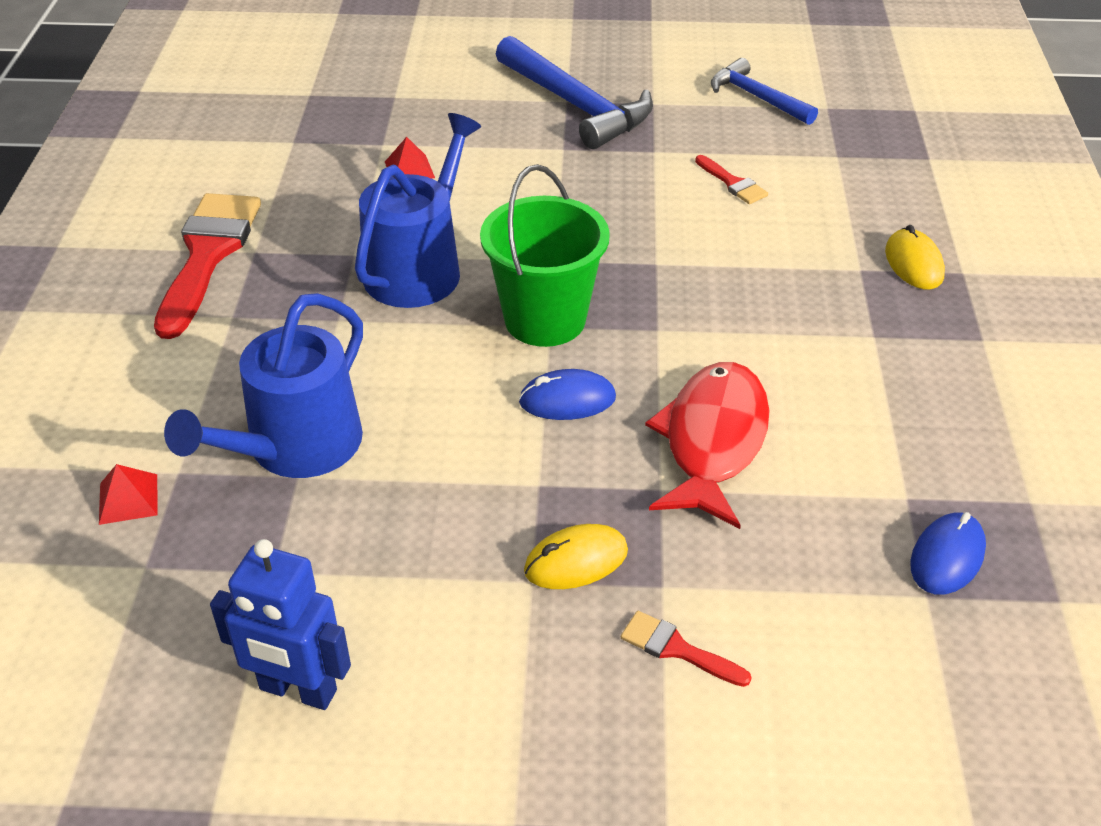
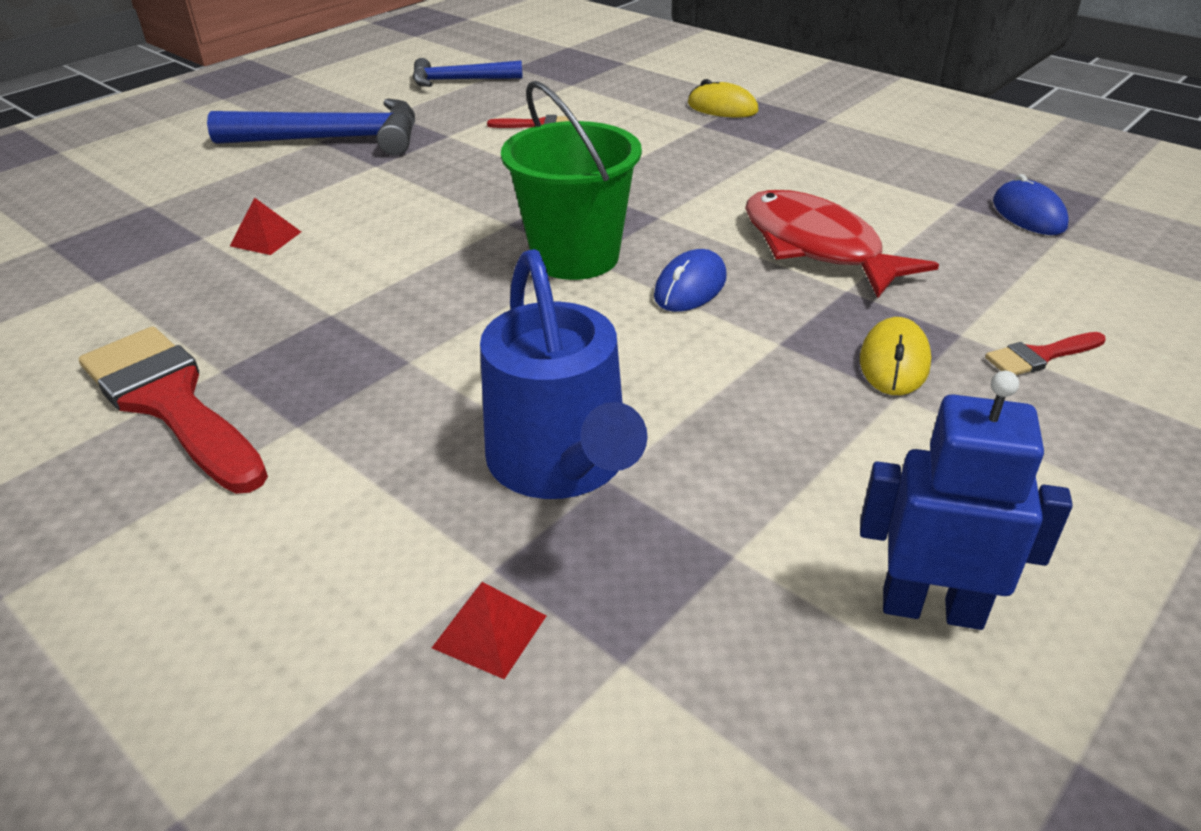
camera: 50 degrees left, 5 degrees down
blue robot [210,539,351,710] -> blue robot turned 135 degrees counterclockwise [860,371,1073,630]
blue watering can [355,113,481,308] -> none

